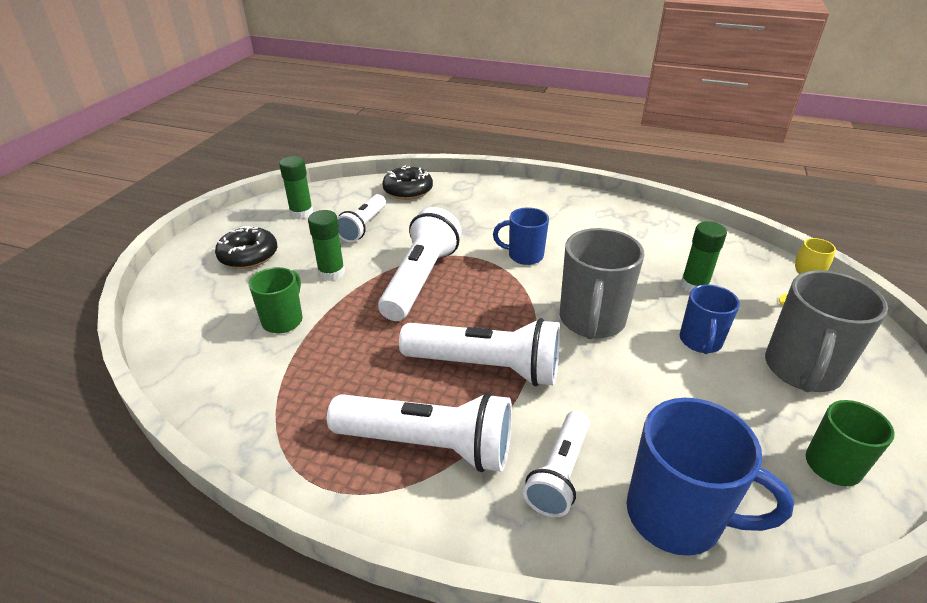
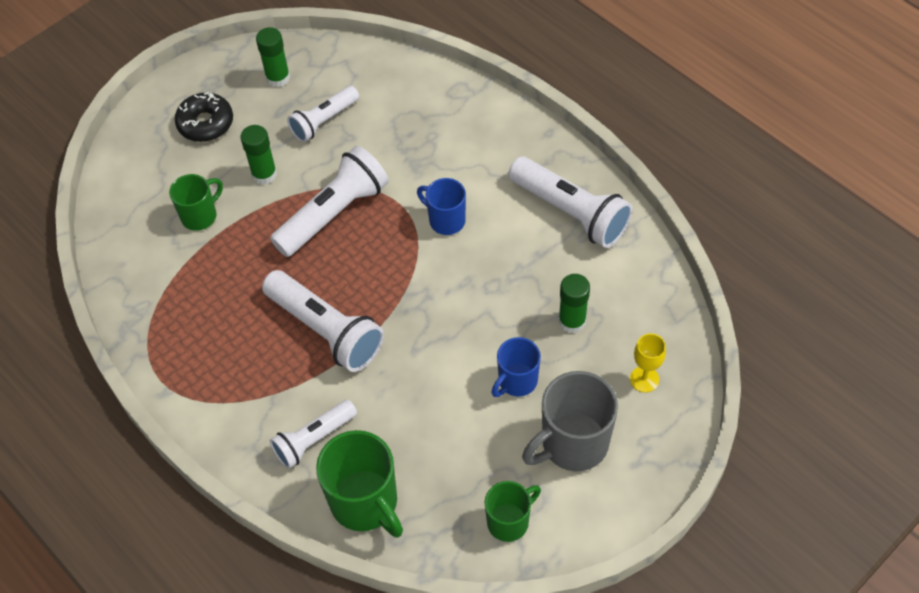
camera: 30 degrees right, 20 degrees up
white flashlight [327,392,512,472] -> white flashlight moved to [509,157,633,248]
black donut [382,165,433,200] -> none
grey mug [560,228,645,339] -> none
blue mug [627,398,794,556] -> green mug [316,430,403,537]

